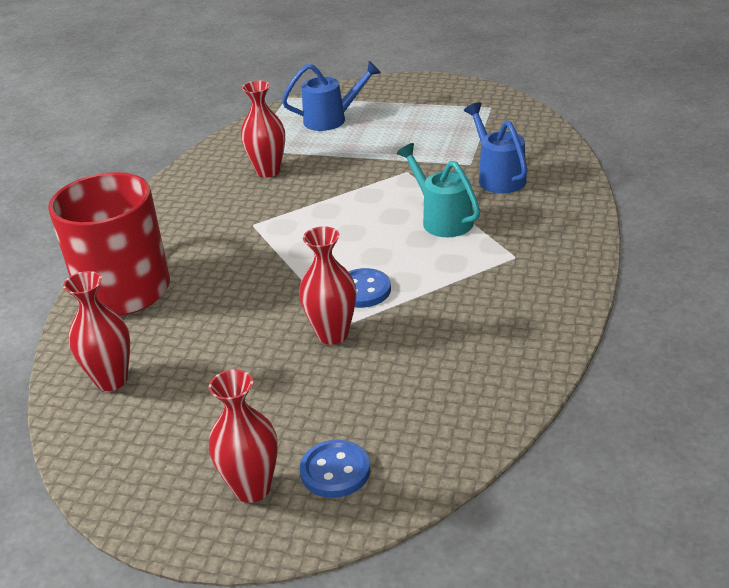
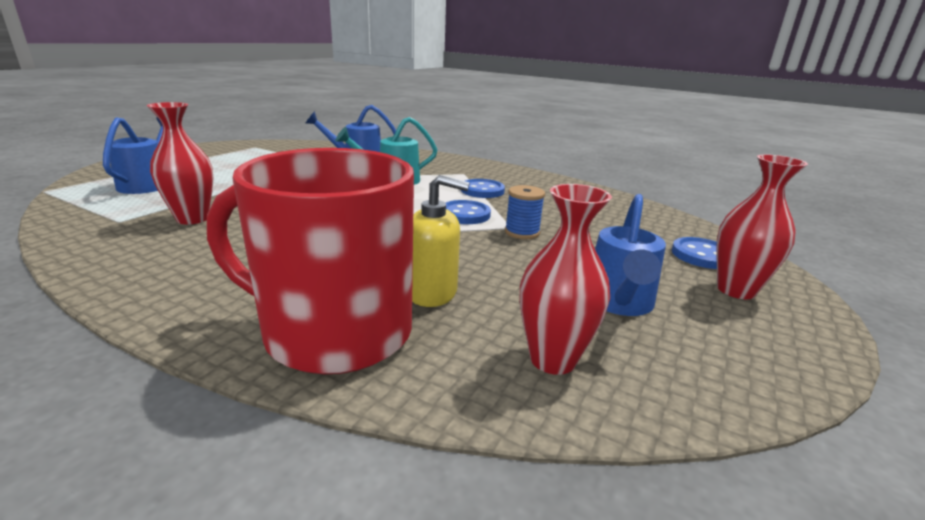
camera: 80 degrees left, 10 degrees down
red vase [299,226,356,345] -> blue spool [505,185,545,239]
none -> yellow soap dispenser [412,175,470,307]
none -> blue button [461,179,505,198]
none -> blue watering can [595,194,666,316]

